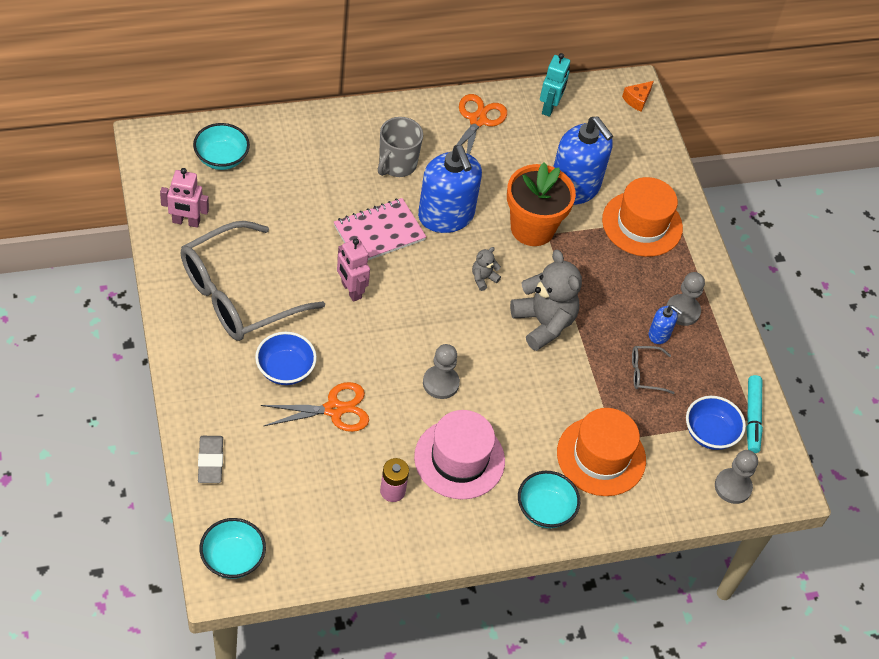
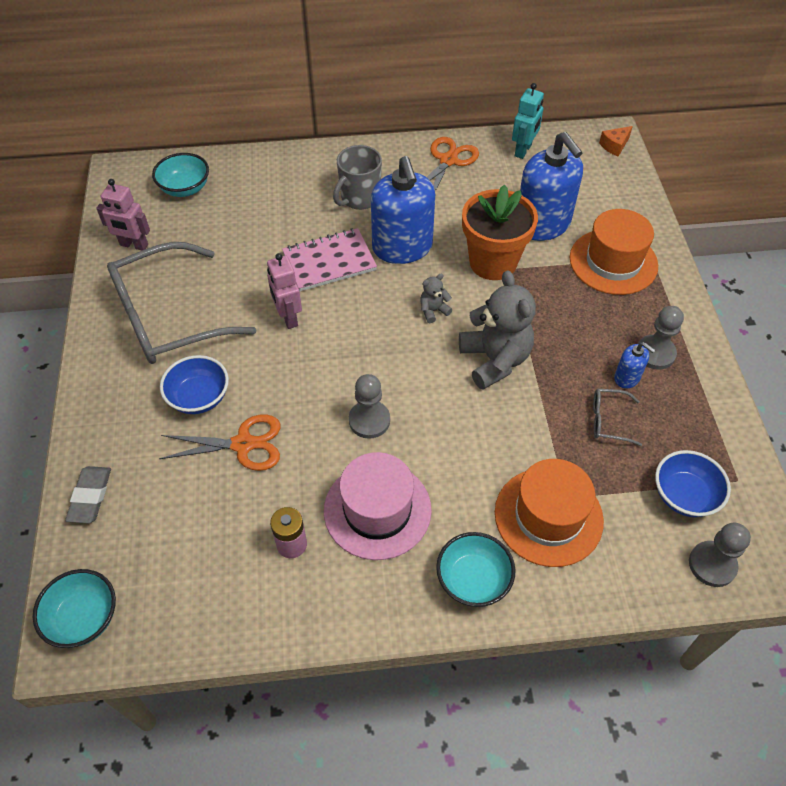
camera: 15 degrees right, 0 degrees up
turquoise marker [746,375,763,453] -> none

